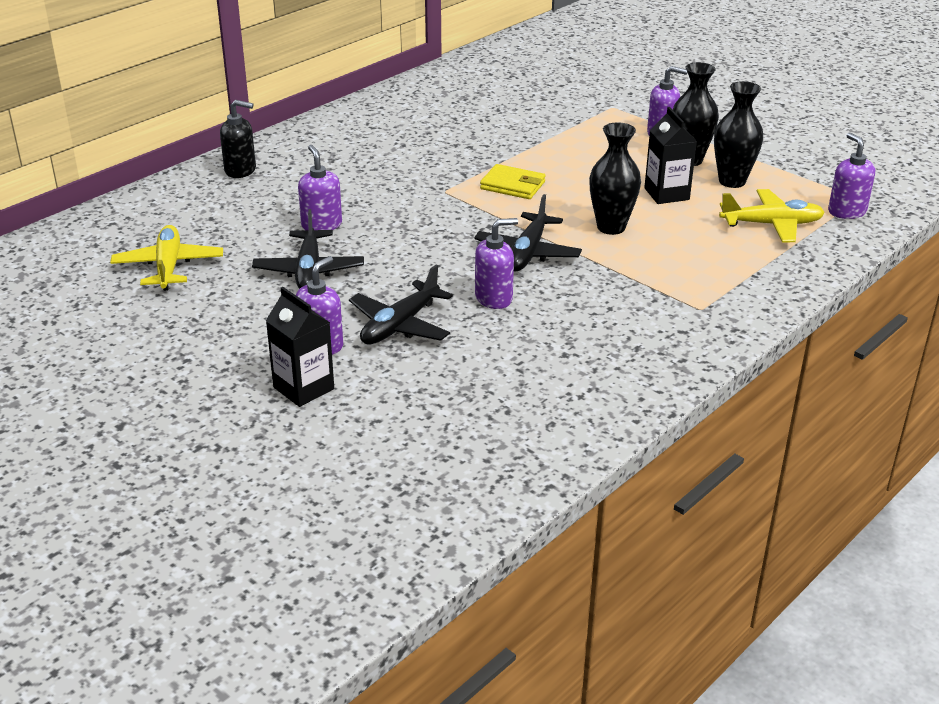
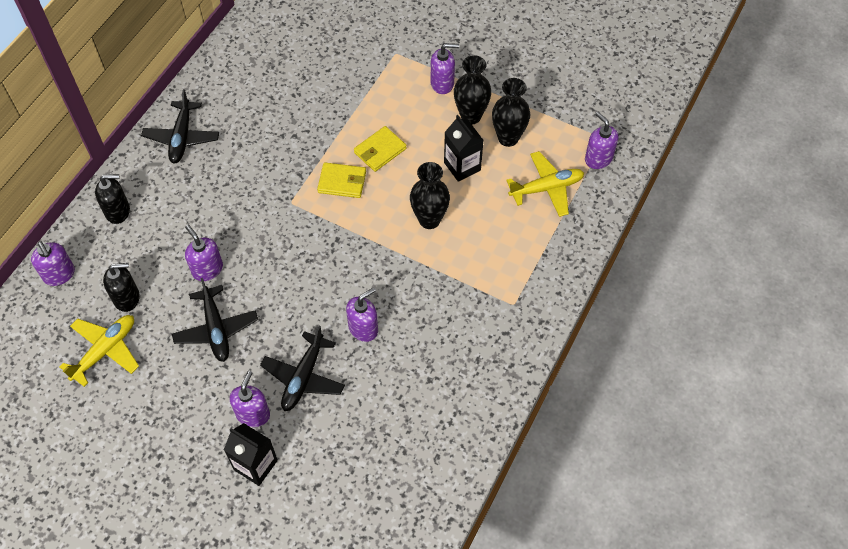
camera: 15 degrees left, 25 degrees up
yellow plane [110,225,223,291] -> yellow plane turned 60 degrees clockwise [59,315,139,387]
black plane [474,194,582,271] -> black plane moved to [141,89,219,164]
none -> purple soap dispenser [31,241,75,286]
none -> black soap dispenser [103,263,140,312]
none -> yellow wallet [354,126,407,172]

